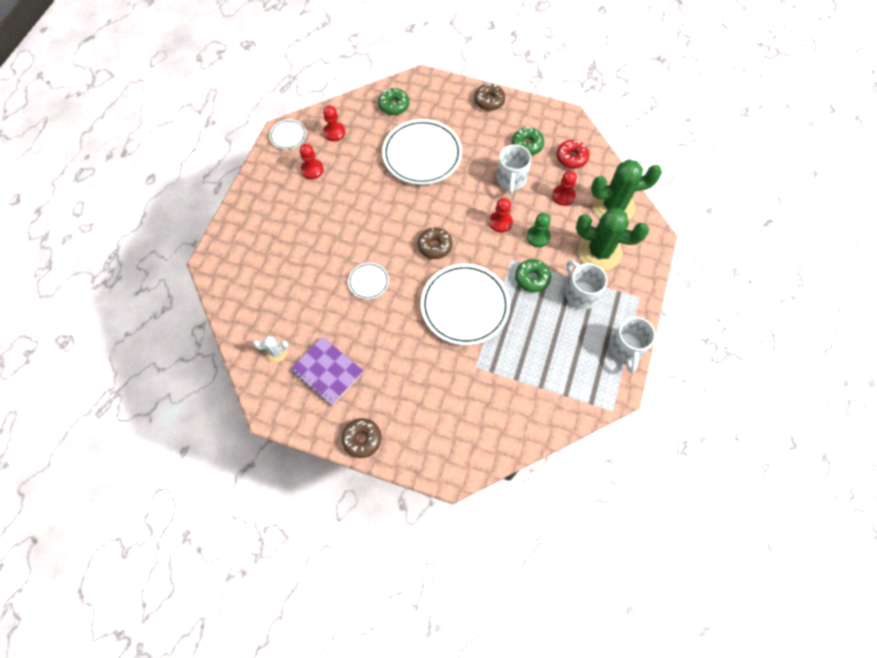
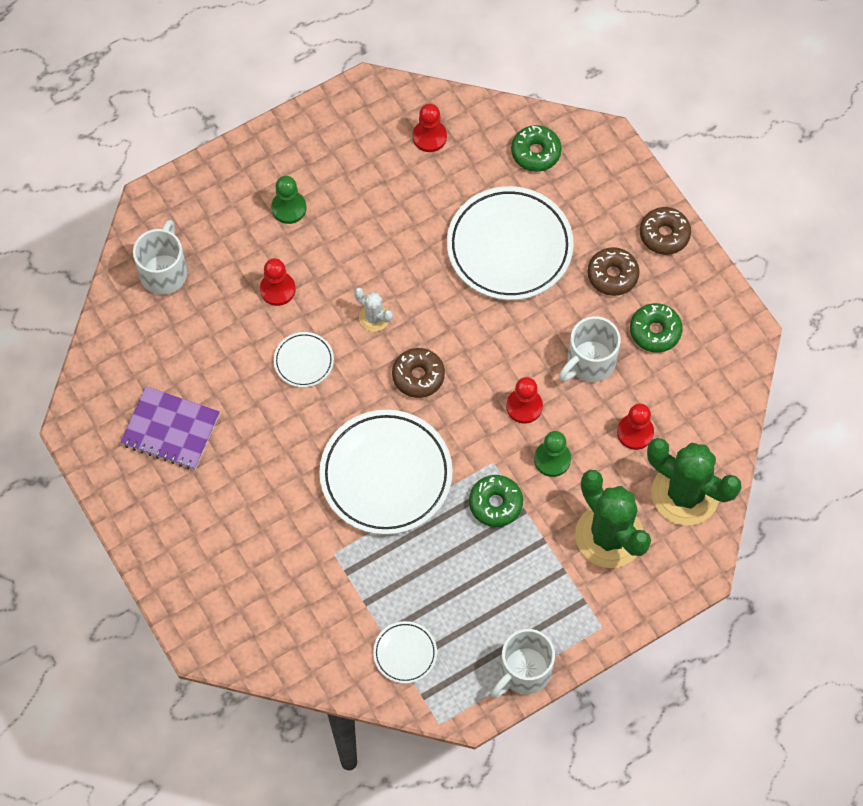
camera: 40 degrees right, 0 degrees up
white cactus [253,336,289,363] -> white cactus moved to [354,287,393,332]
white plate [269,120,306,149] -> white plate moved to [373,621,437,684]
purple notebook [290,336,364,405] -> purple notebook turned 60 degrees counterclockwise [120,386,220,470]
red pawn [300,144,324,179] -> red pawn moved to [260,258,296,306]
brown donut [342,418,382,458] -> brown donut moved to [588,247,640,296]
red donut [556,140,589,169] -> none
white mug [566,260,608,310] -> white mug moved to [133,220,187,295]
none -> green pawn [271,176,307,224]

